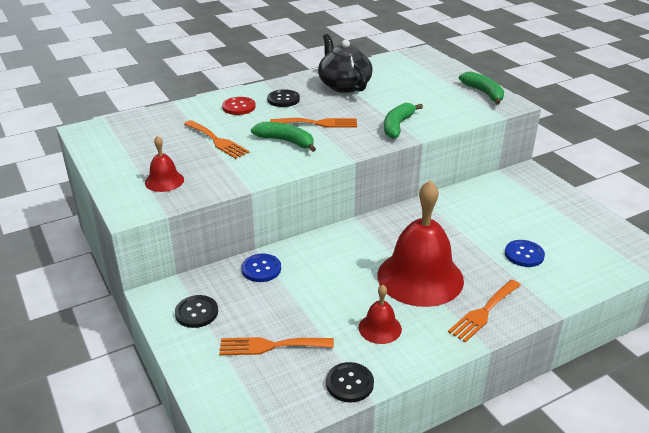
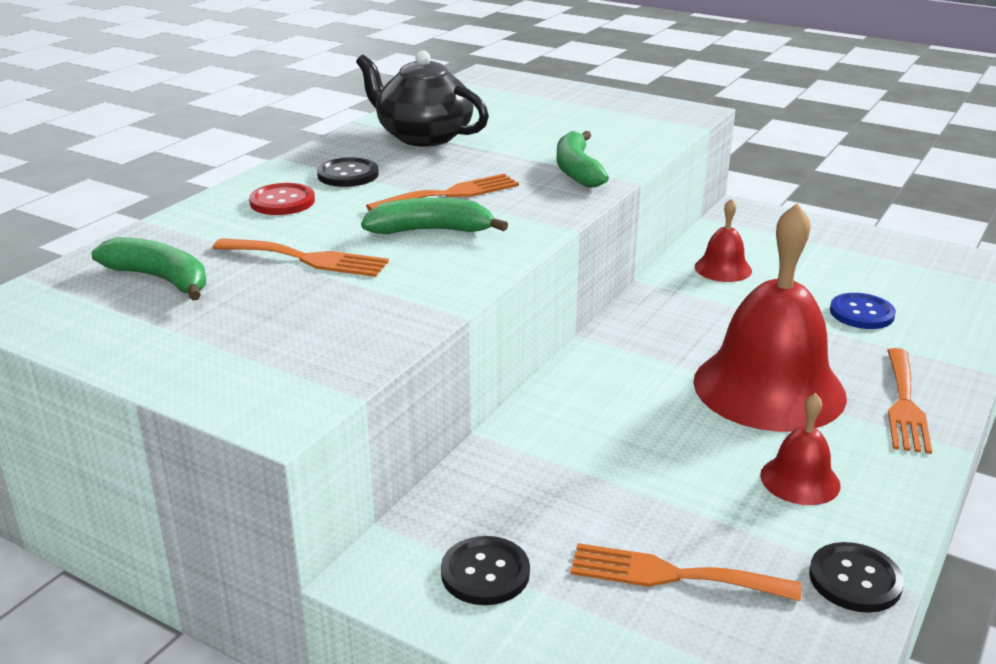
camera: 30 degrees left, 5 degrees down
red bell [145,135,184,192] -> red bell moved to [694,198,752,282]
orange fork [219,337,334,355] -> orange fork turned 45 degrees clockwise [571,543,801,601]
blue button [242,254,281,282] -> none
green banana [459,72,504,105] -> green banana moved to [92,237,206,301]

